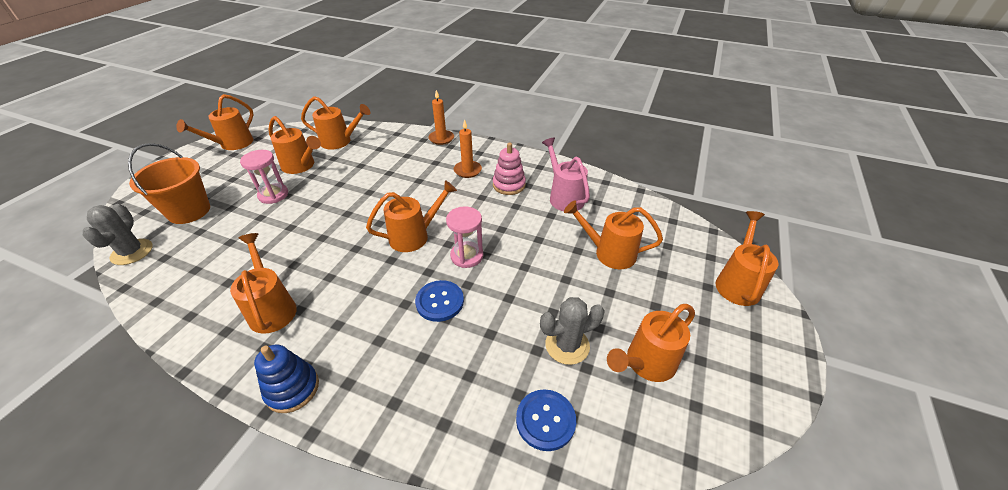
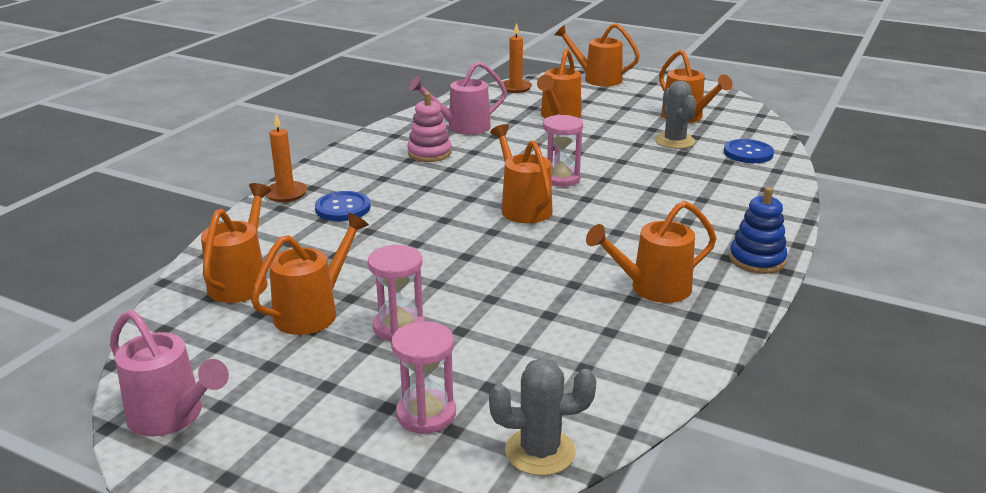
camera: 85 degrees left, 15 degrees down
orange bucket [128,143,210,224] -> pink hourglass [391,321,456,434]
orange watering can [176,94,254,150] -> pink watering can [110,310,229,436]
blue button [415,280,464,322] -> blue button moved to [315,191,370,221]
orange candle [454,119,482,178] -> orange candle moved to [503,23,532,93]

